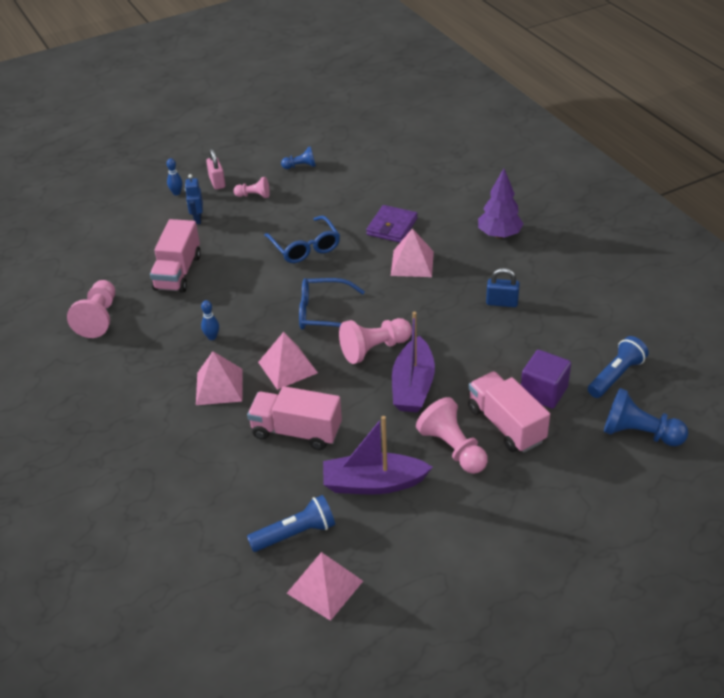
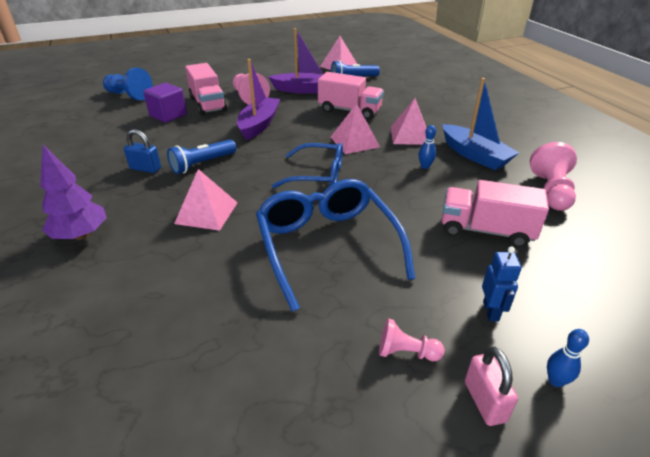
camera: 175 degrees left, 5 degrees down
pink truck [150,219,201,293] -> pink truck turned 90 degrees counterclockwise [442,180,549,248]
blue glasses [264,216,340,263] -> blue glasses [256,179,415,312], size x1.54
blue pawn [281,146,316,169] -> none
pink pawn [339,318,412,364] -> none
purple wallet [366,205,418,243] -> none
blue flashlight [588,336,649,398] -> blue flashlight moved to [167,139,236,174]
none -> blue boat [442,78,519,170]

